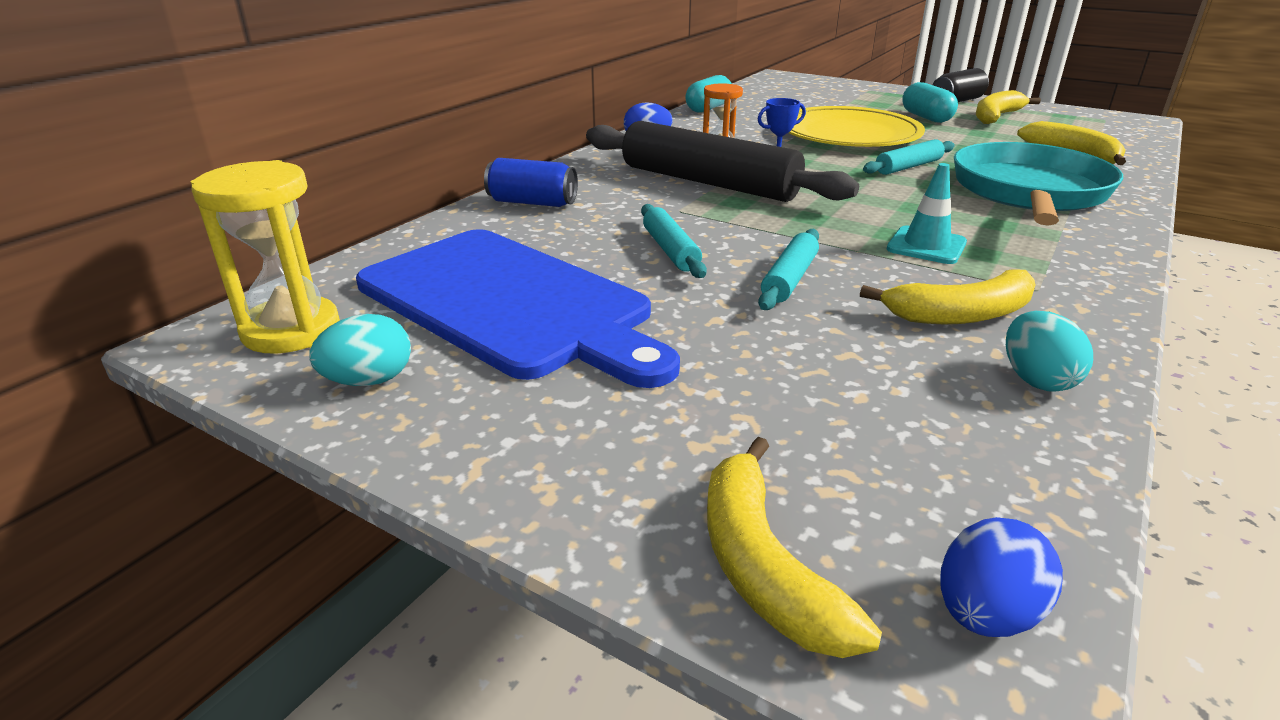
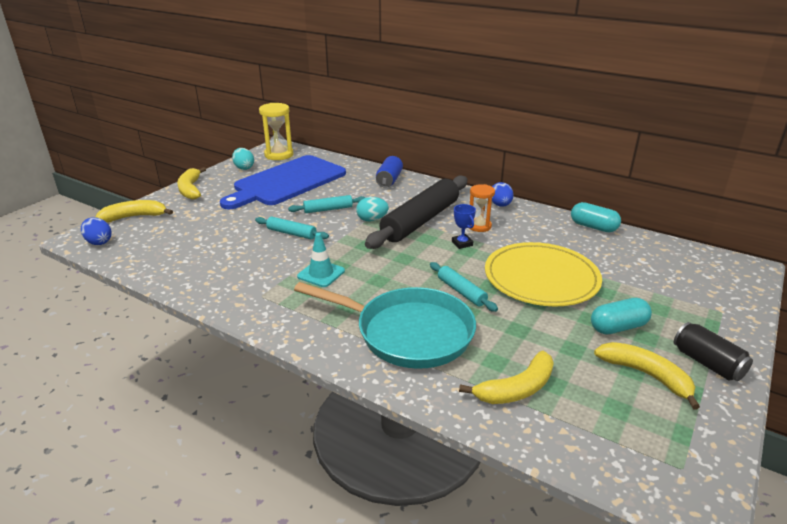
camera: 90 degrees right, 0 degrees up
yellow banana [860,270,1035,324] -> yellow banana moved to [177,167,206,199]
turquoise egg [1006,311,1093,392] -> turquoise egg moved to [356,197,389,221]

